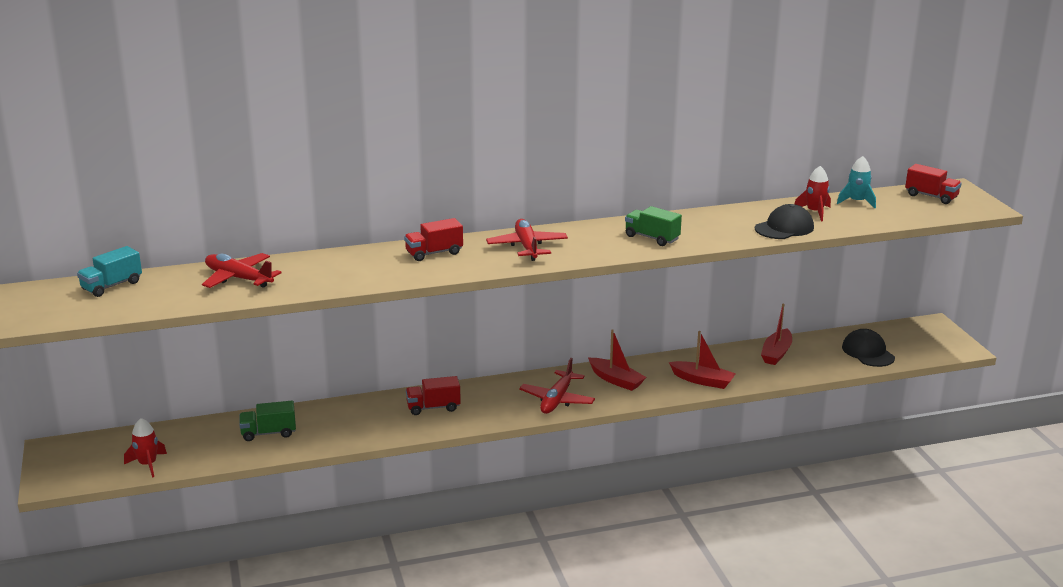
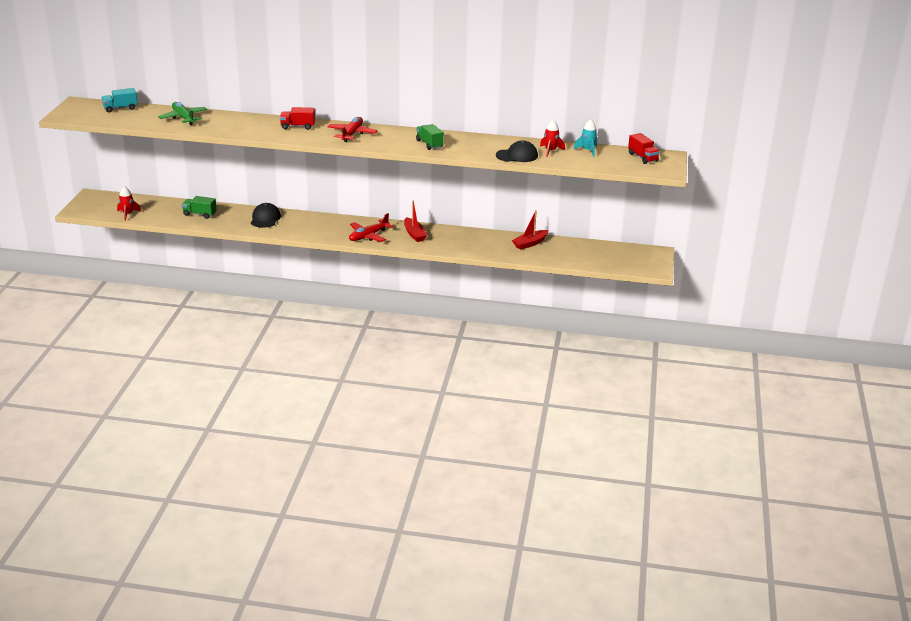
camera: 25 degrees right, 5 degrees up
red plane [202,253,282,288] -> green plane [158,102,208,125]
red truck [406,376,461,415] -> none
red boat [669,331,736,389] -> none
black cap [842,329,895,367] -> black cap moved to [251,203,281,228]

